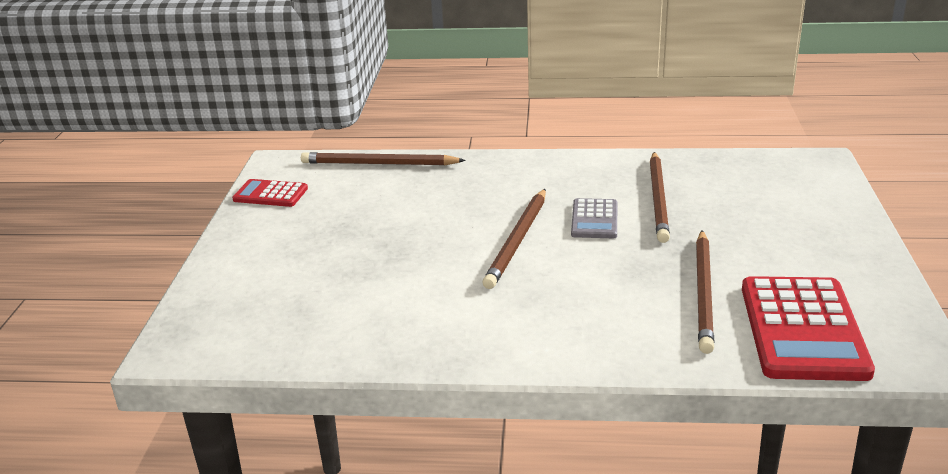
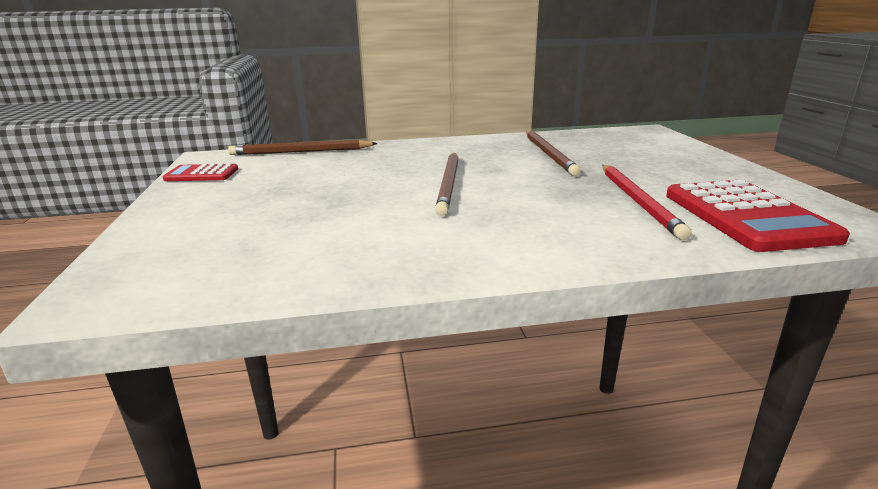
camera: 15 degrees left, 5 degrees down
grey calculator [571,198,617,238] -> none
brown pencil [696,230,714,354] -> red pencil [603,165,692,240]

